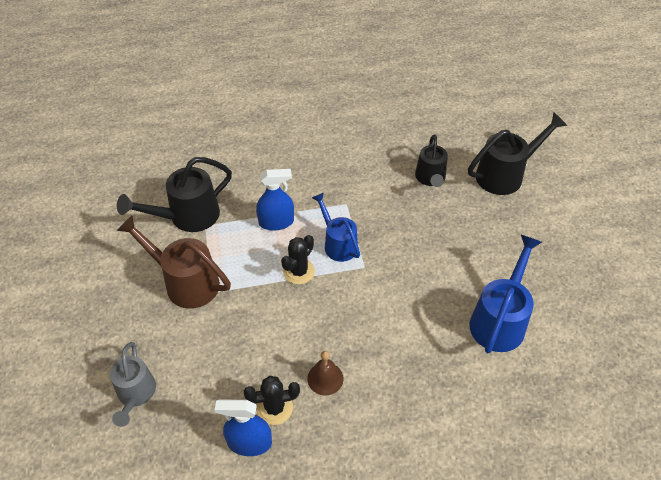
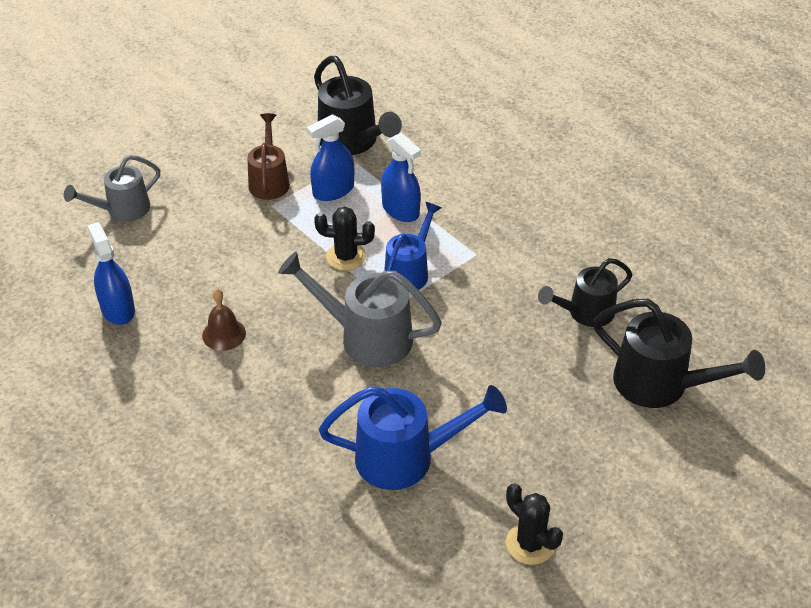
camera: 60 degrees right, 5 degrees down
black watering can [117,157,232,232] -> black watering can turned 150 degrees counterclockwise [314,56,402,155]
brown watering can [117,216,231,309] -> brown watering can [247,113,290,200], size x0.66
black cactus [244,376,300,425] -> black cactus moved to [506,483,563,565]
none -> grey watering can [278,252,442,367]
none -> blue spray bottle [307,114,354,201]

